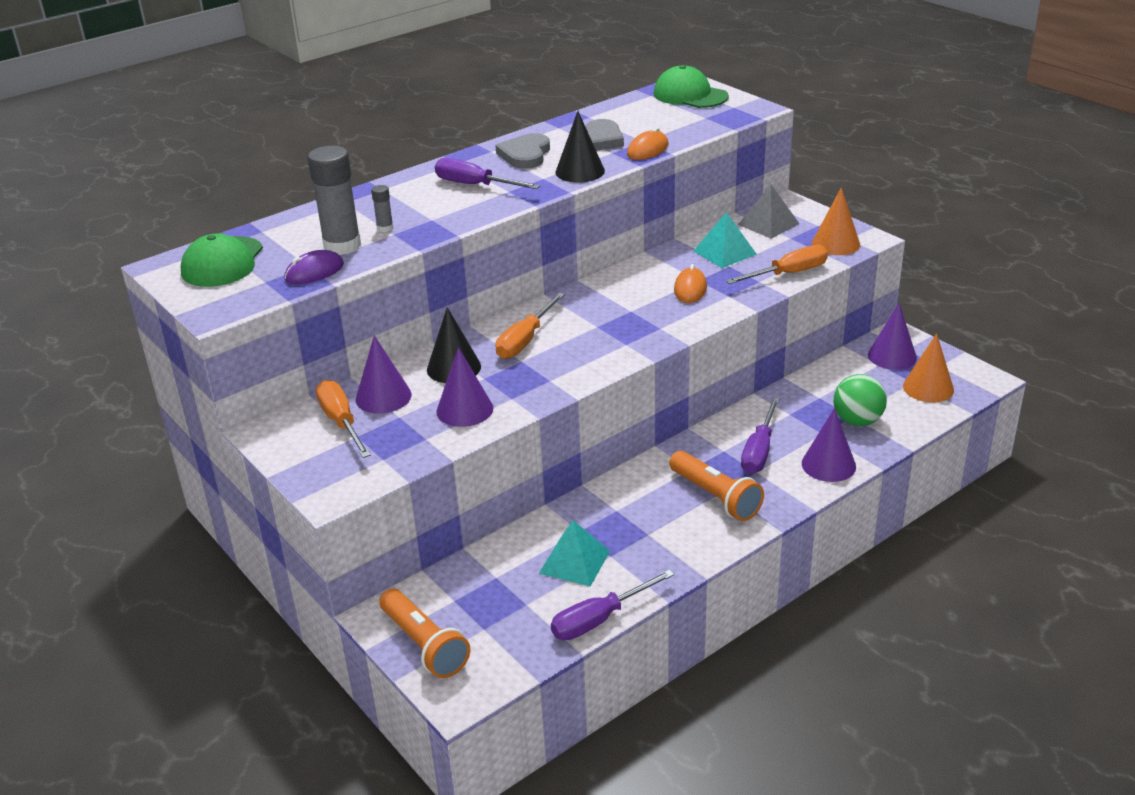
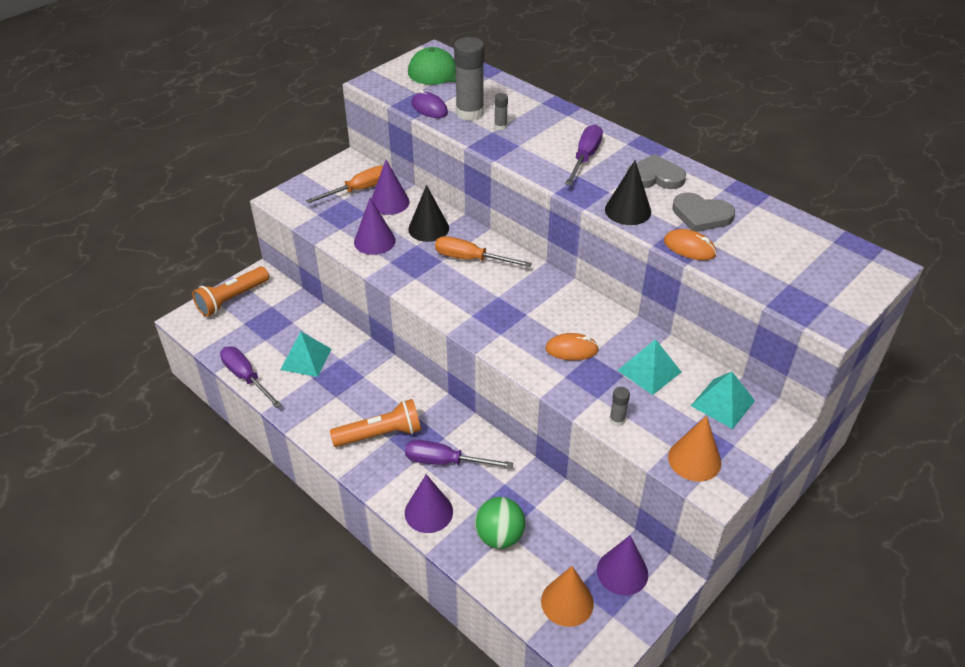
camera: 80 degrees right, 10 degrees up
green cap [654,65,729,108] -> none
orange flashlight [669,451,764,521] -> orange flashlight turned 150 degrees counterclockwise [330,399,421,447]
orange screwdriver [726,245,828,284] -> grey glue stick [609,387,630,426]
grey pyramid [738,185,800,239] -> turquoise pyramid [691,372,755,429]

